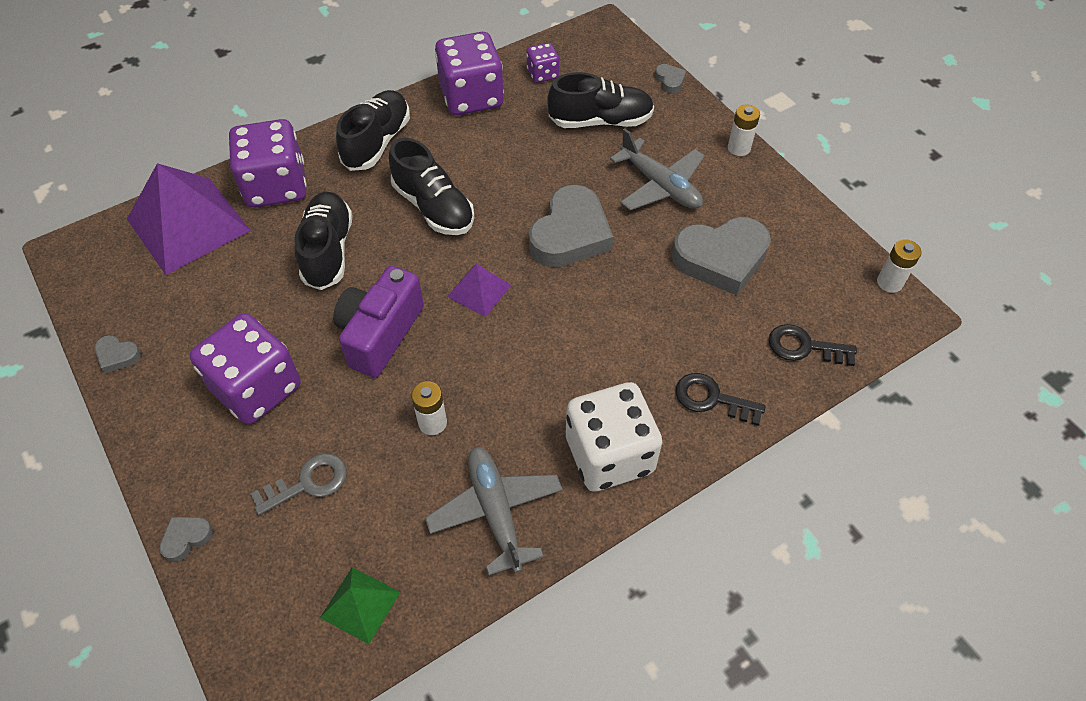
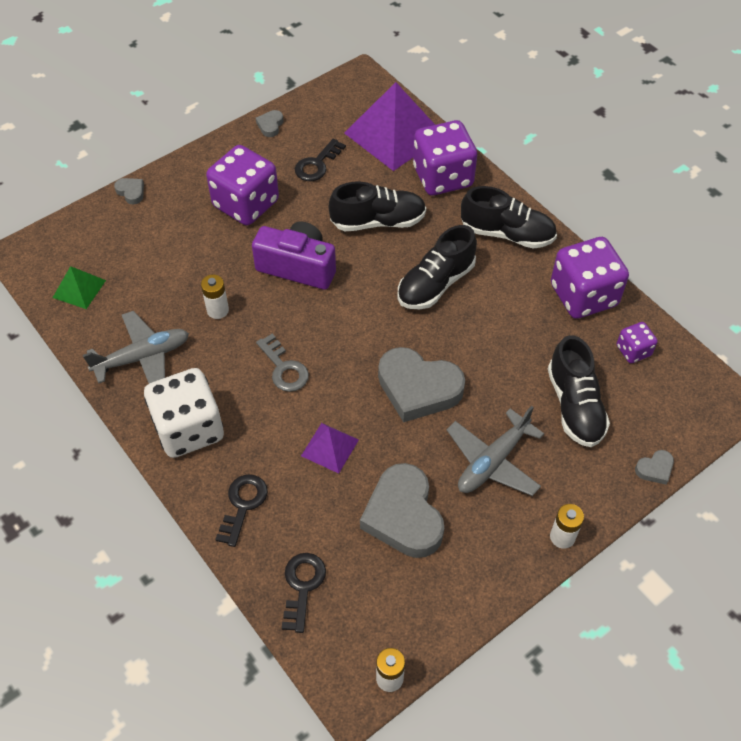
camera: 85 degrees right, 0 degrees up
grey key [250,453,347,516] -> grey key moved to [256,334,309,392]
purple pyramid [447,264,511,317] -> purple pyramid moved to [301,423,359,474]
none -> black key [295,138,346,181]

